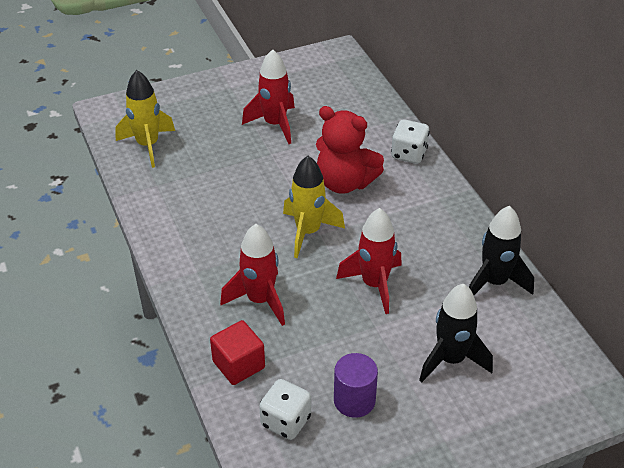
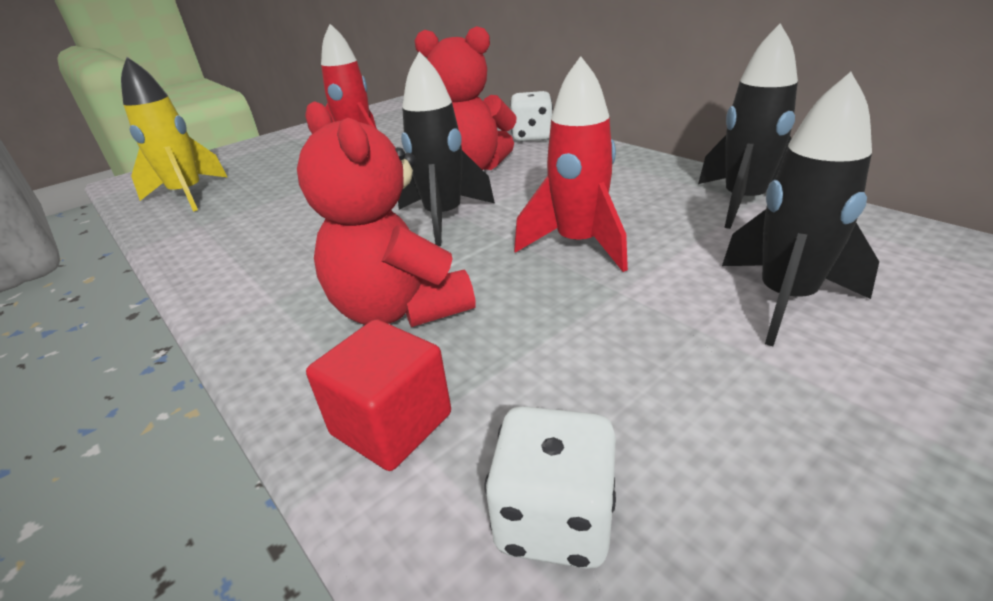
camera: 15 degrees left, 10 degrees down
red rocket [220,224,285,326] -> red teddy bear [297,101,475,327]
yellow rocket [283,156,345,258] -> black rocket [398,51,495,246]
purple cylinder [334,353,378,418] -> none

